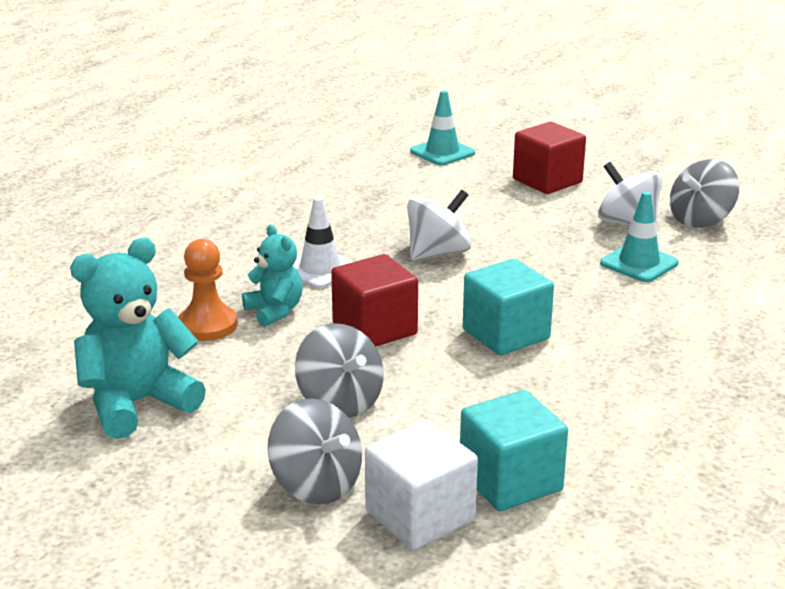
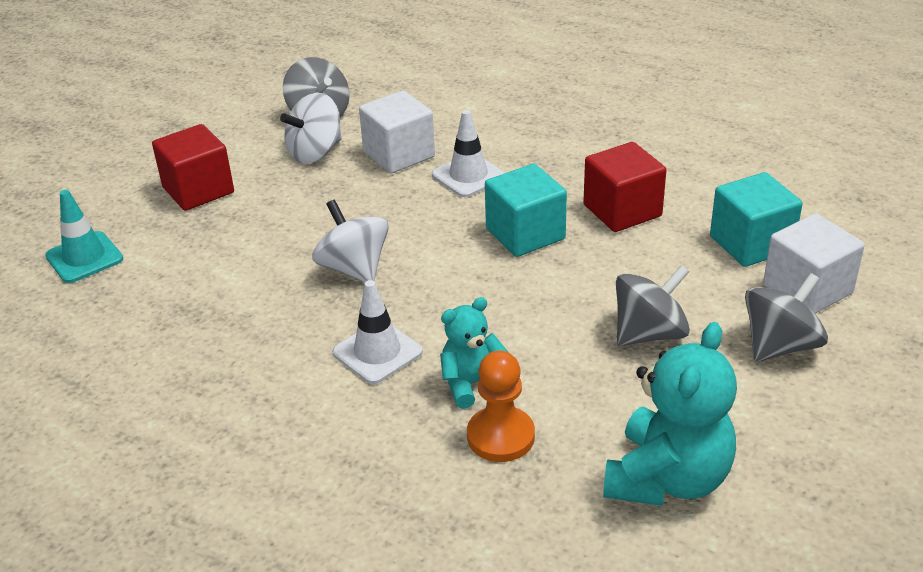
camera: 85 degrees left, 10 degrees up
turquoise teddy bear [70,238,206,439] -> turquoise teddy bear turned 120 degrees counterclockwise [603,322,737,506]
red cube [331,254,418,346] -> red cube moved to [583,142,666,232]
turquoise traffic cone [600,191,679,282] -> white cube [359,90,435,173]
none -> white traffic cone [432,110,505,197]

